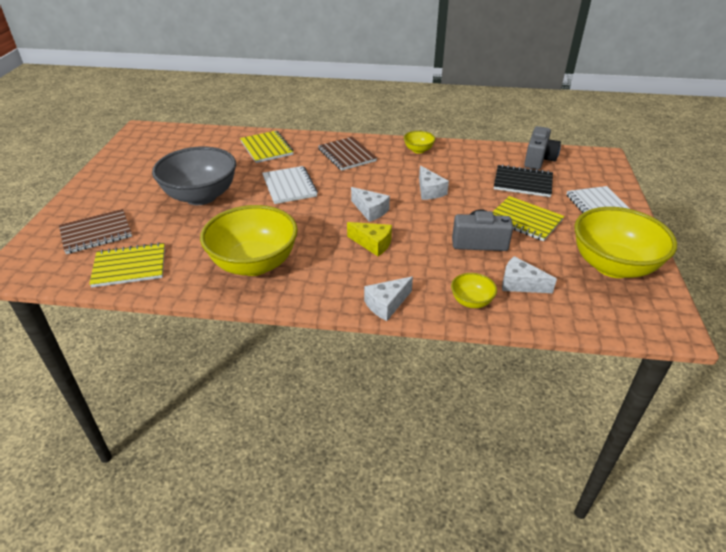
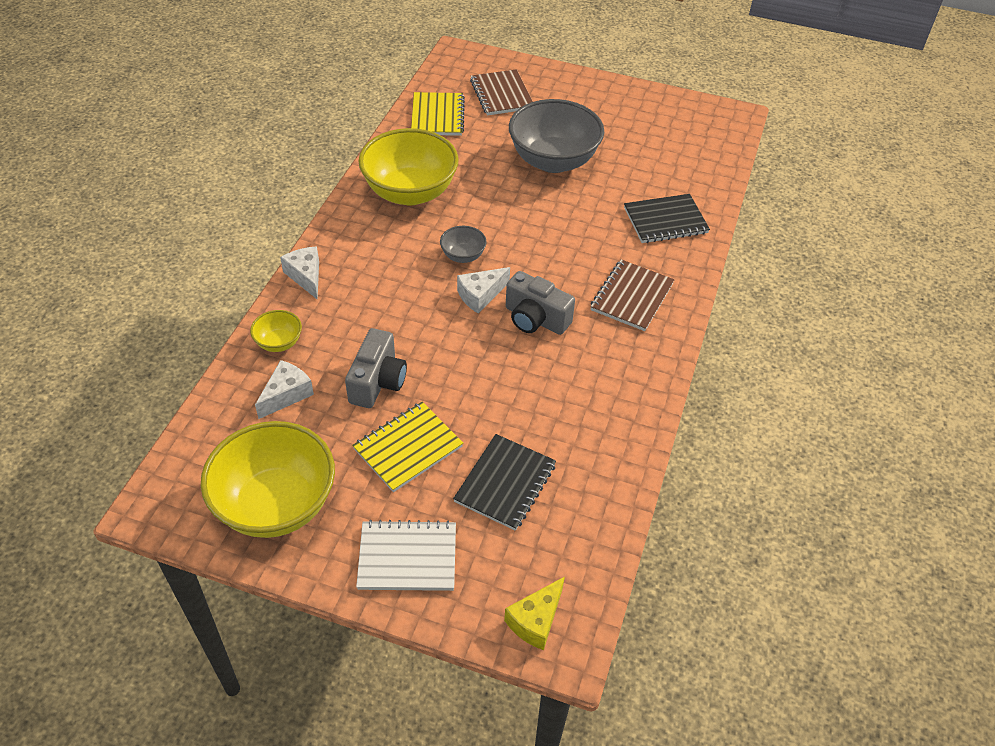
camera: 100 degrees right, 10 degrees up
yellow notebook [240,131,294,163] -> black notebook [624,194,710,243]
white notebook [262,166,318,204] -> none
brown notebook [318,137,377,171] -> brown notebook turned 45 degrees counterclockwise [590,259,675,331]
yellow cheese [347,222,392,256] -> yellow cheese moved to [504,577,565,650]
yellow bowl [404,131,435,154] -> none
white cheese [419,165,449,200] -> none
grey camera [524,126,561,169] -> grey camera moved to [506,271,575,335]
none -> grey bowl [440,226,487,263]

